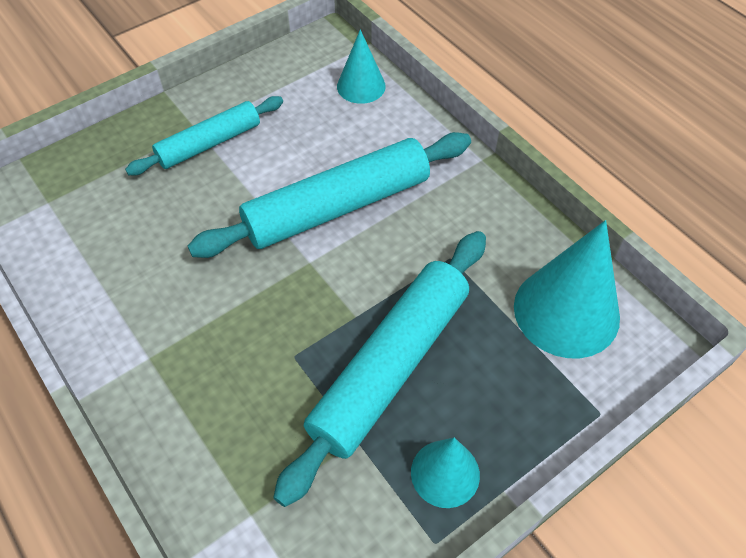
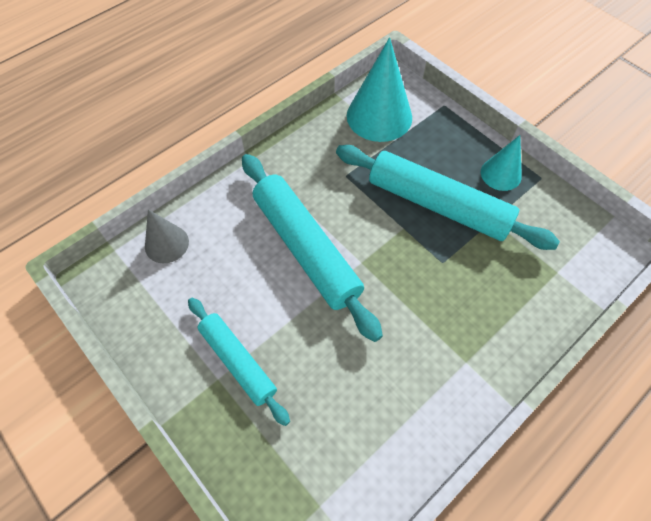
camera: 95 degrees left, 5 degrees up
turquoise cone [337,29,386,104] -> grey cone [145,209,189,263]

